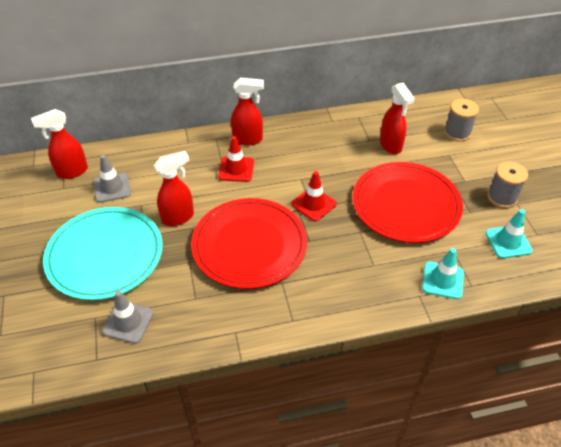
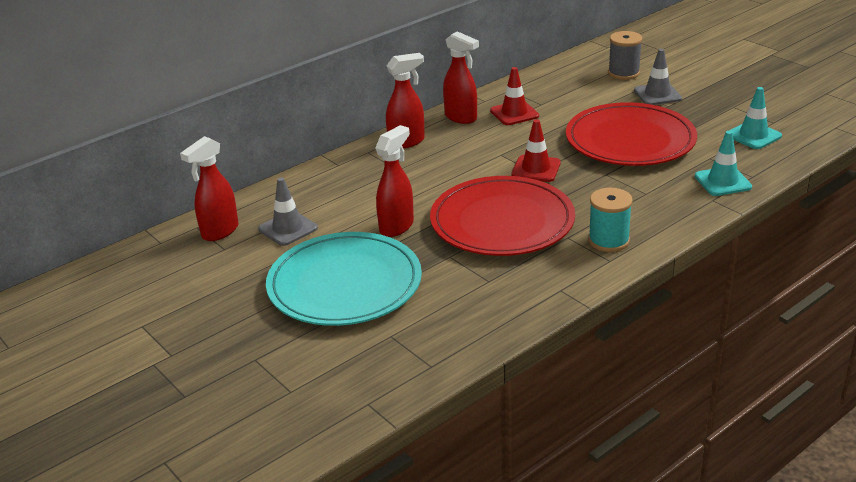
camera: 25 degrees left, 15 degrees down
grey traffic cone [102,291,154,344] -> grey traffic cone moved to [634,49,682,105]
red traffic cone [218,136,254,182] -> red traffic cone moved to [490,67,539,125]
red spray bottle [380,83,415,154] -> red spray bottle moved to [443,31,479,124]
grey spool [487,162,528,208] -> none
none -> turquoise spool [588,188,633,252]

